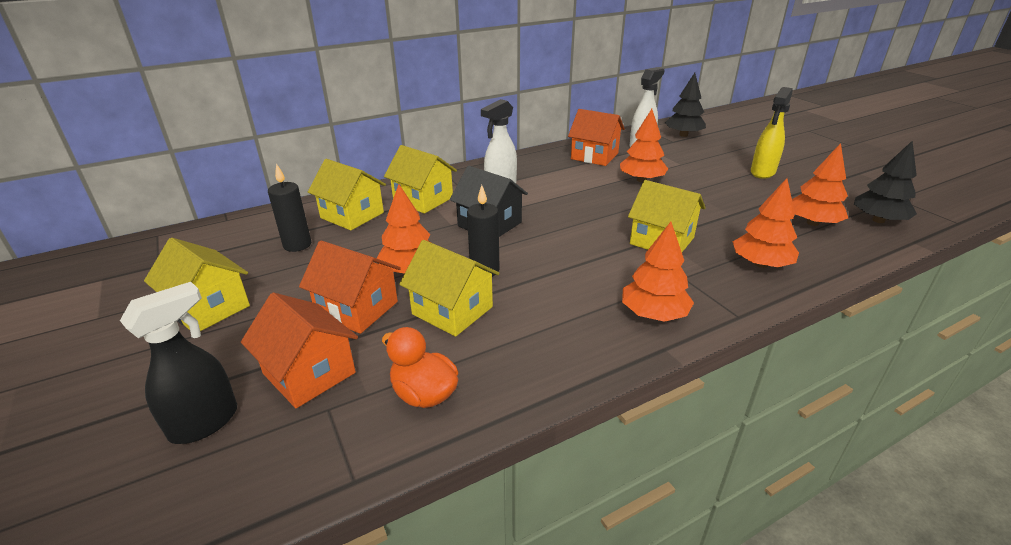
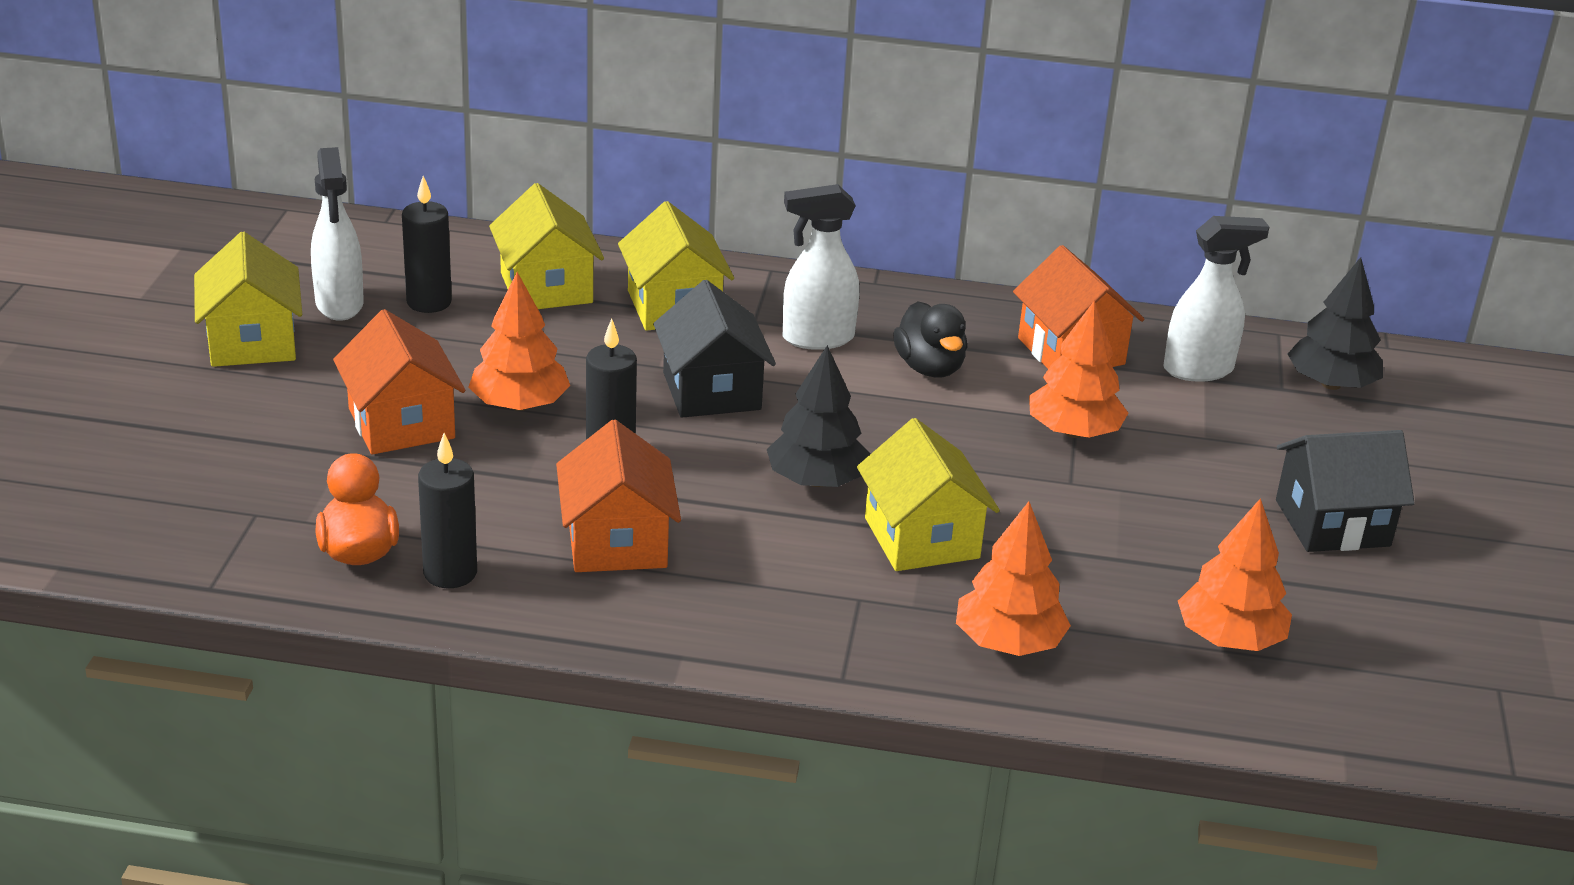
camera: 35 degrees right, 0 degrees up
black spray bottle [120,282,237,444] -> none
orange house [241,292,358,408] -> orange house moved to [556,420,681,572]
yellow house [399,240,499,337] -> none
orange tree [622,222,694,322] -> none
yellow spray bottle [751,87,793,179] -> black house [1276,430,1415,552]
black tree [854,141,917,223] -> black tree moved to [767,345,871,487]
none -> white spray bottle [311,147,364,321]
none -> black candle [418,433,477,588]
none -> black duck [893,301,967,377]

